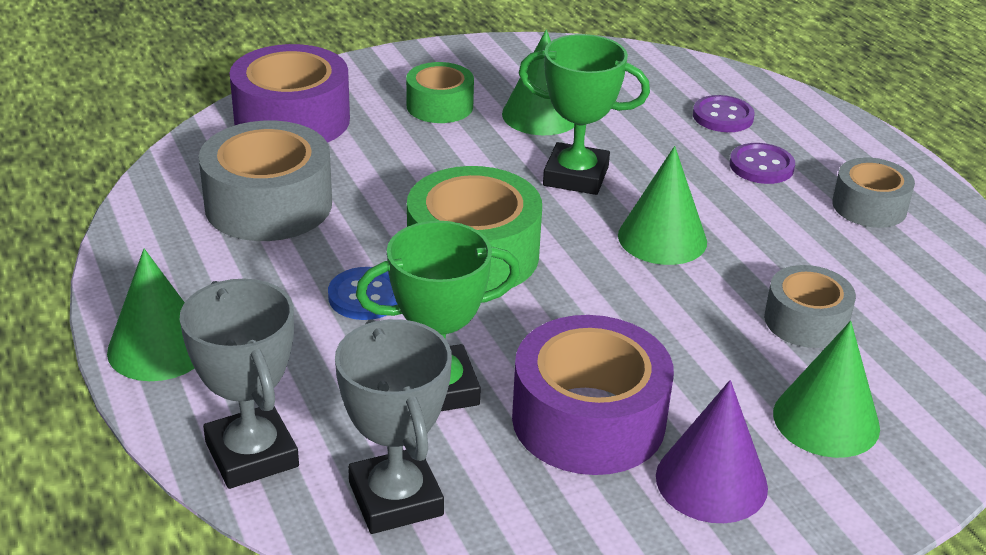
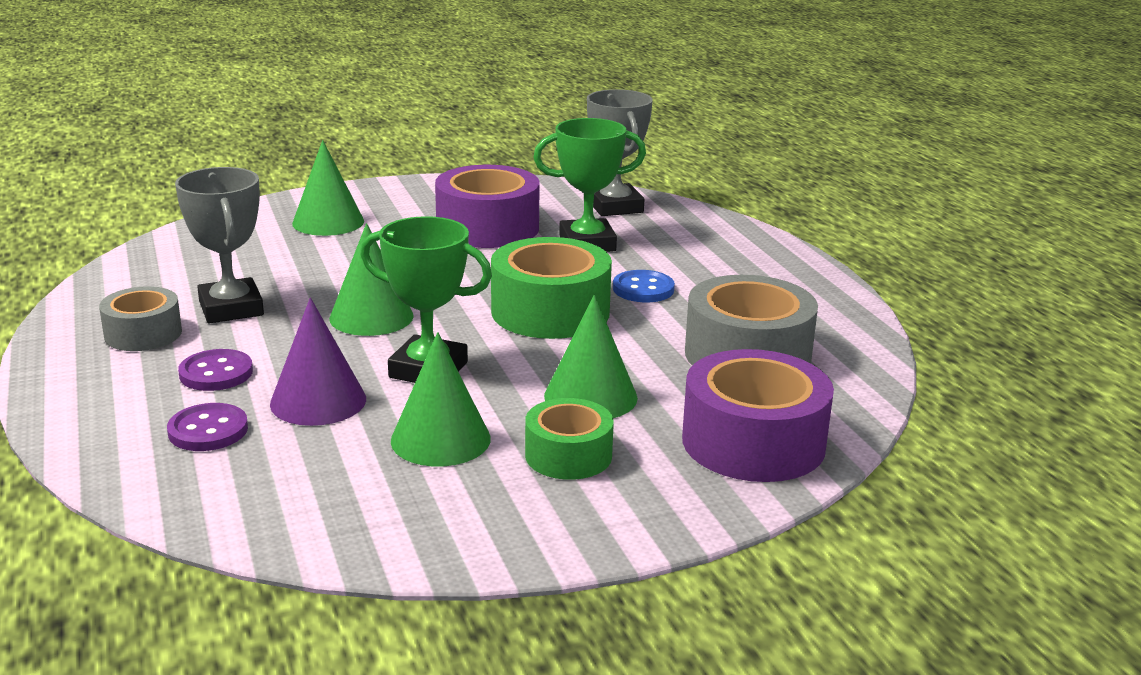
camera: 175 degrees left, 10 degrees down
green cone [107,249,195,381] -> green cone moved to [544,295,638,418]
grey trophy [180,279,299,489] -> grey trophy moved to [175,167,264,323]
purple cone [656,380,768,523] -> purple cone moved to [270,297,366,426]
grey tape [764,265,856,348] -> none

